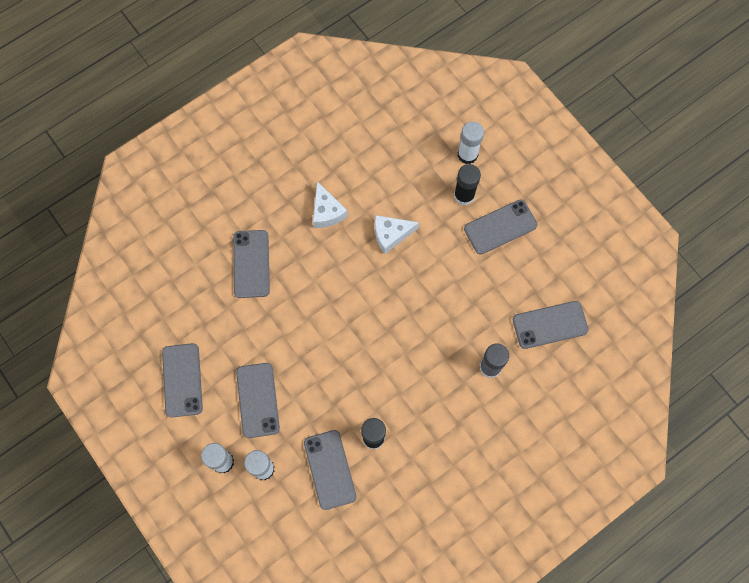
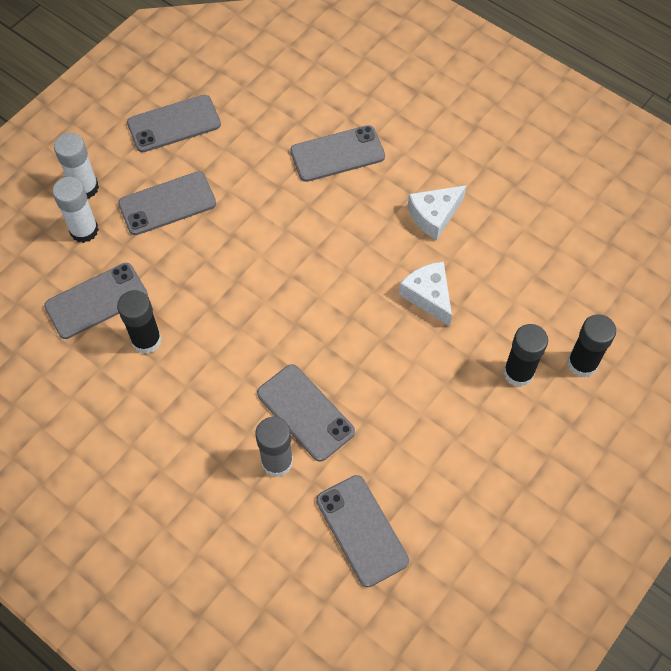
camera: 75 degrees right, 10 degrees down
white glue stick [458,121,484,164] -> black glue stick [567,314,616,378]
grey phone [464,199,538,254] -> grey phone moved to [257,364,355,462]

